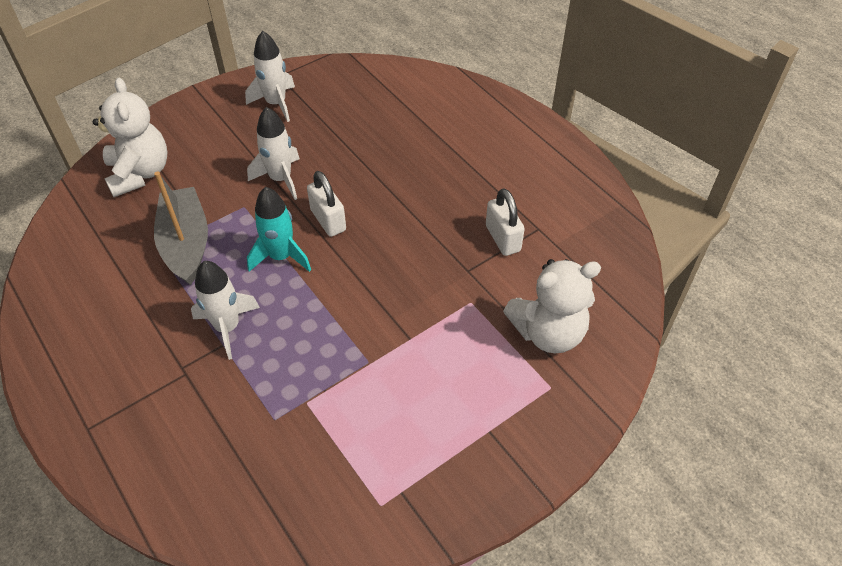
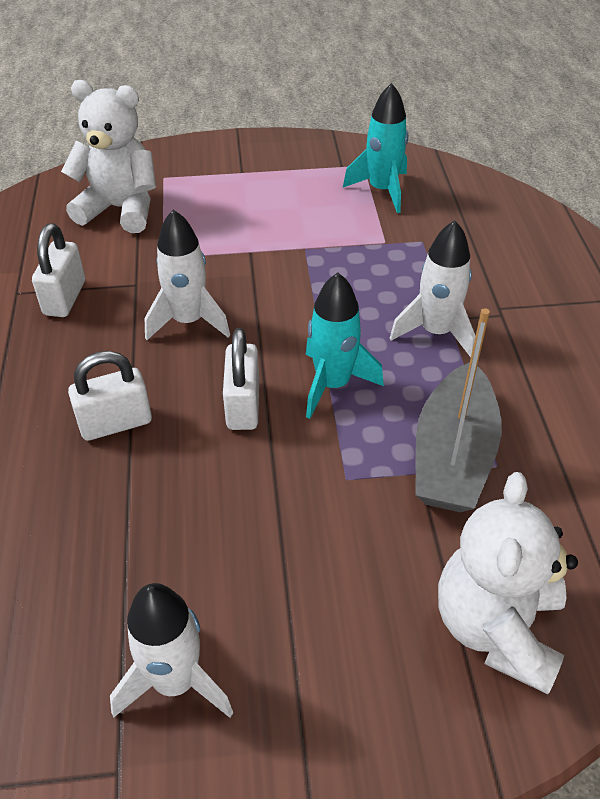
camera: 150 degrees left, 5 degrees down
white rocket [247,107,300,200] -> white rocket moved to [145,209,230,340]
none -> white padlock [68,351,152,441]
none -> turquoise rocket [343,83,408,213]

